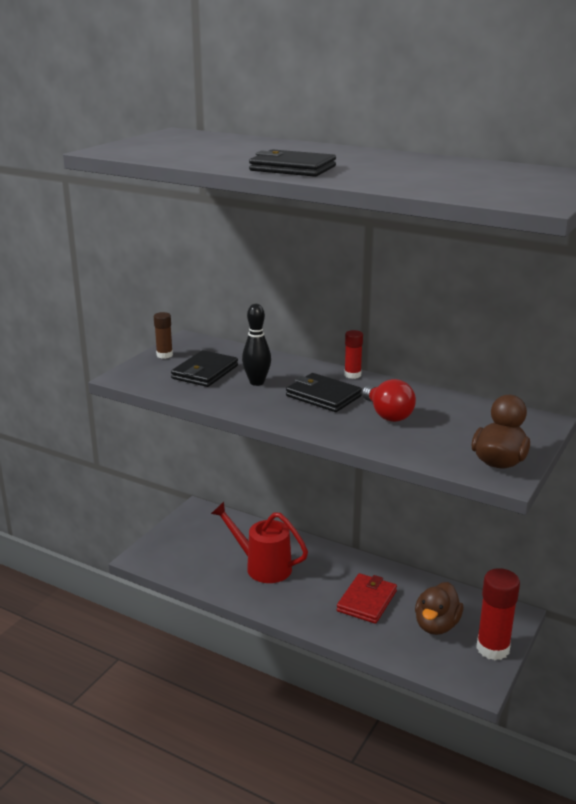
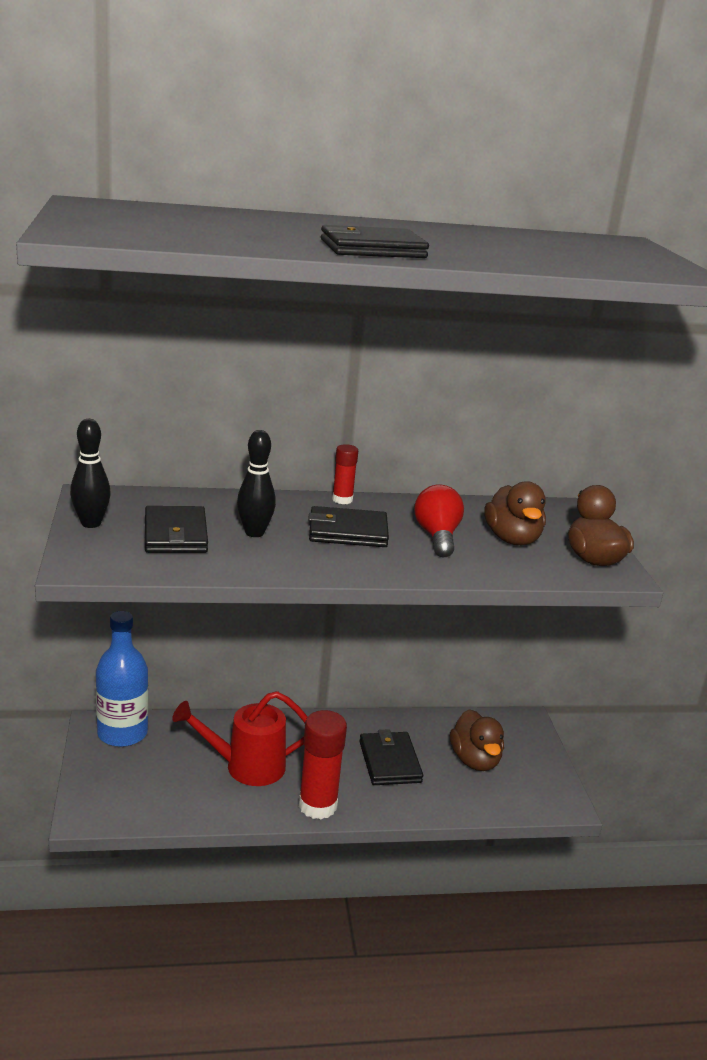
camera: 40 degrees left, 0 degrees up
brown glue stick [154,312,173,359] -> black bowling pin [70,419,111,528]
red wallet [337,573,397,624] -> black wallet [359,729,423,785]
red light bulb [362,379,416,422] -> red light bulb turned 120 degrees counterclockwise [414,484,464,557]
red glue stick [476,568,520,660] -> red glue stick moved to [299,710,347,819]
none -> blue bottle [96,611,148,747]
none -> brown duck [484,481,546,545]

